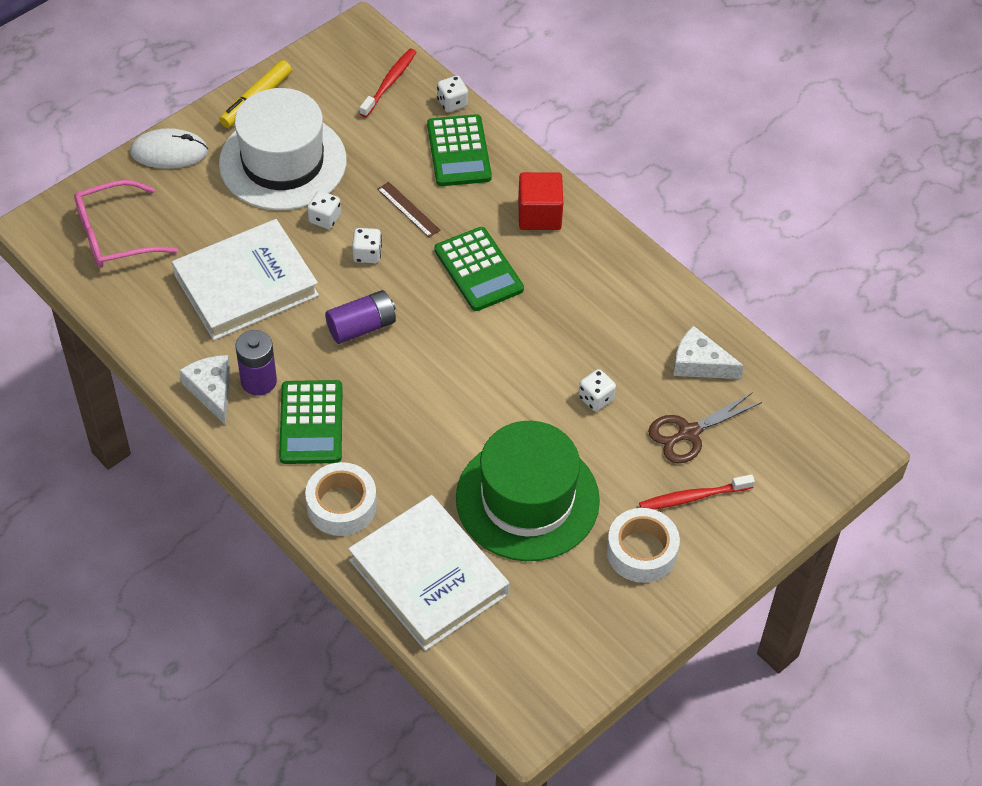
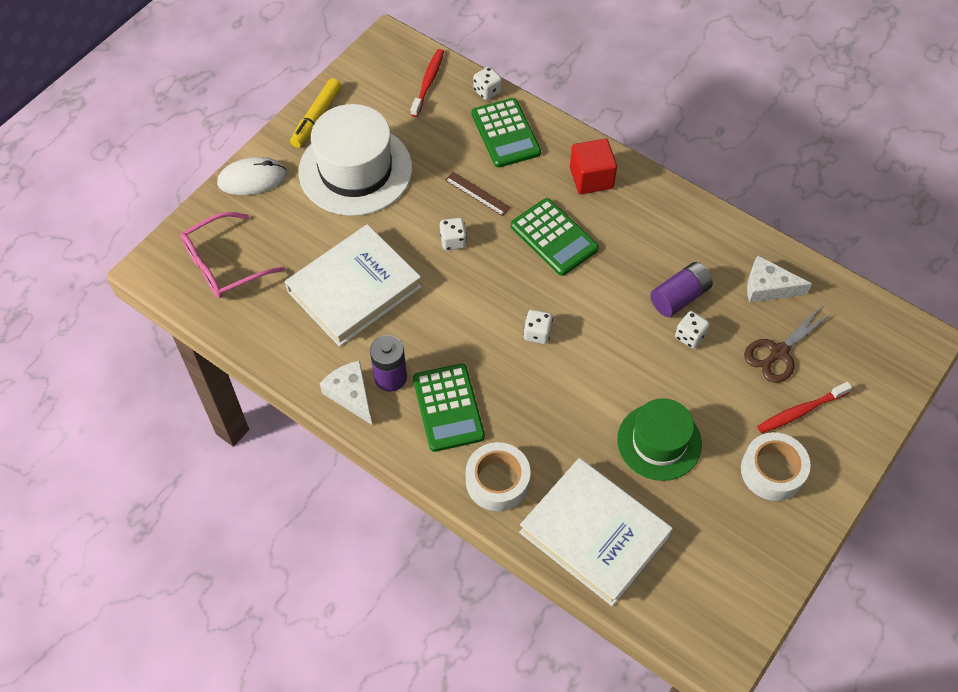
camera: 10 degrees left, 5 degrees up
white dice [307,191,341,229] -> white dice moved to [523,310,553,344]
purple battery [325,290,396,344] -> purple battery moved to [650,262,713,317]
green hat [456,421,600,561] -> green hat [617,398,702,481], size x0.65

